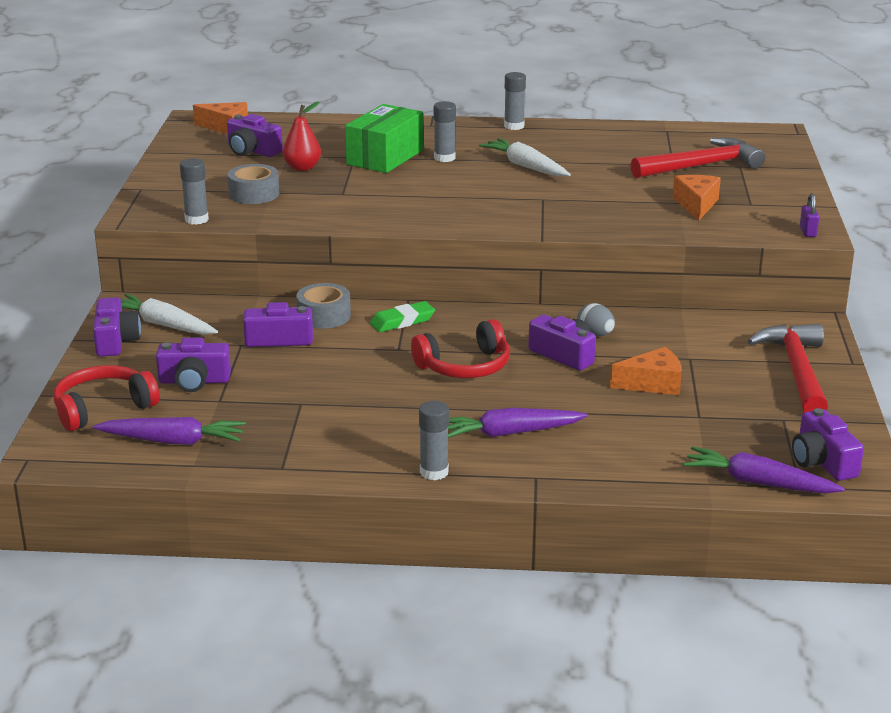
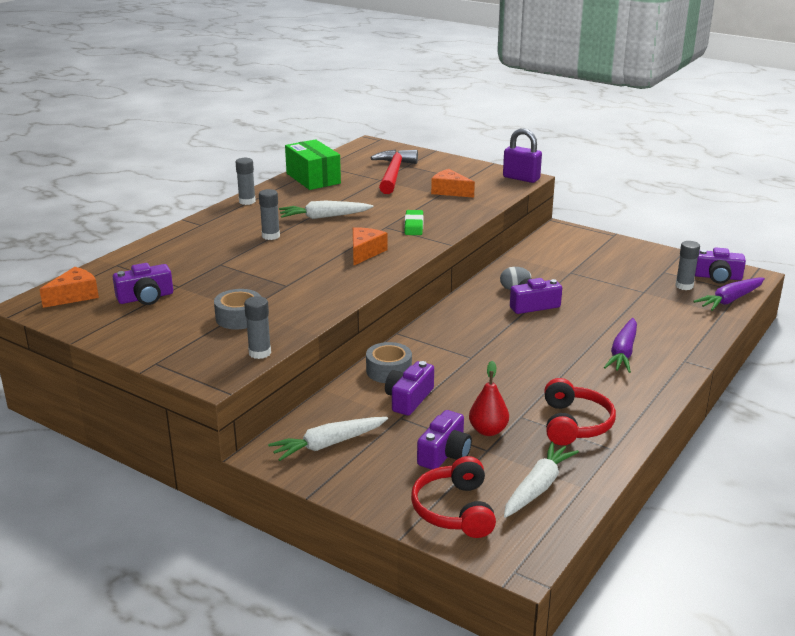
camera: 60 degrees left, 0 degrees up
purple camera [93,297,141,357] -> none
purple carrot [93,417,246,445] -> white carrot [504,441,579,518]
red pear [283,102,321,171] -> red pear moved to [469,361,509,436]
green box [345,104,423,173] -> green box moved to [285,139,341,190]
green eraser [370,301,435,332] -> green eraser moved to [405,210,424,235]
red headphones [411,319,510,378] -> red headphones moved to [544,378,616,445]
grey glue stick [419,401,449,480] -> grey glue stick moved to [675,241,700,290]
orange cheese [610,347,682,395] -> orange cheese moved to [353,227,388,265]
red hammer [748,324,828,413] -> none
purple padlock [800,193,819,237] -> purple padlock [503,128,542,183], size x1.92

